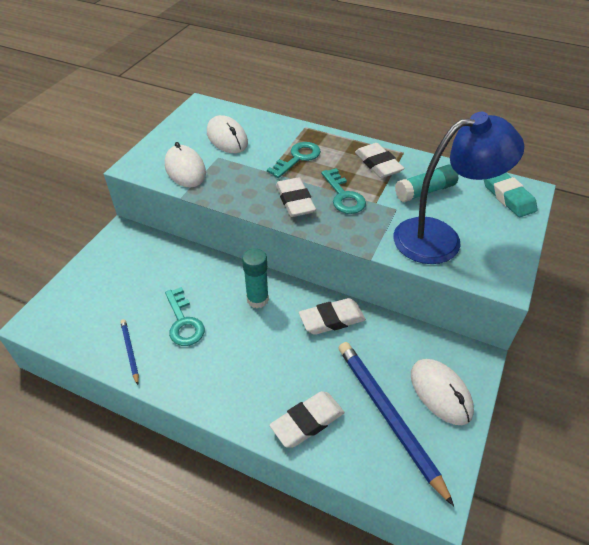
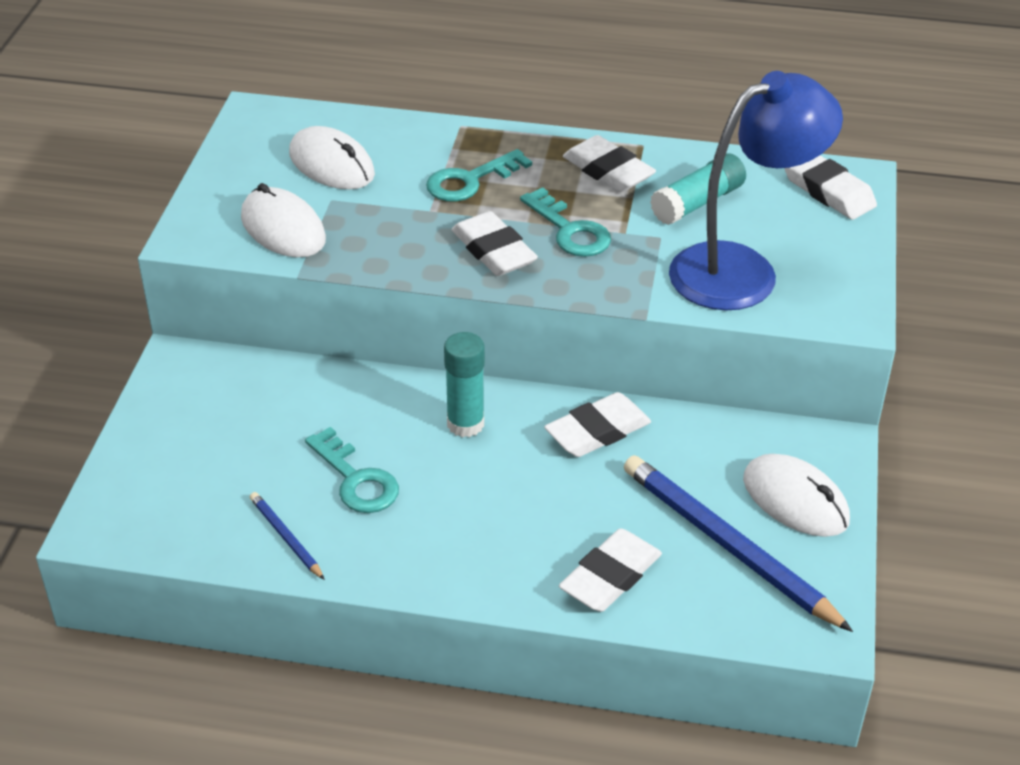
camera: 15 degrees left, 5 degrees down
turquoise key [267,142,321,178] -> turquoise key turned 150 degrees counterclockwise [426,149,532,202]
turquoise eraser [484,173,538,217] -> white eraser [784,155,877,220]

